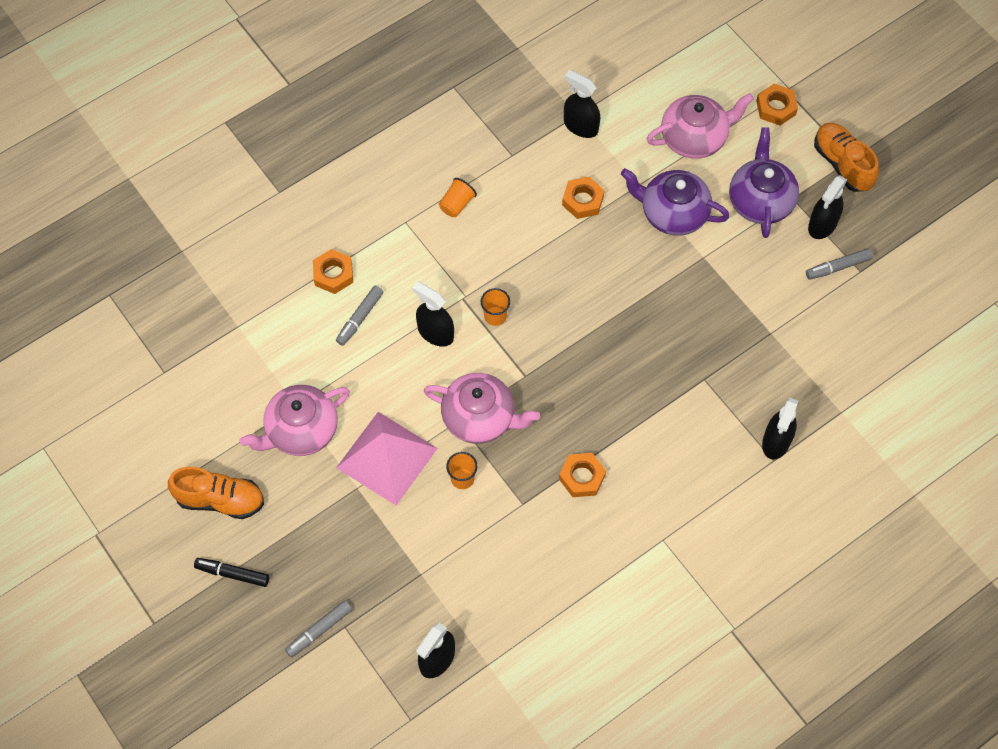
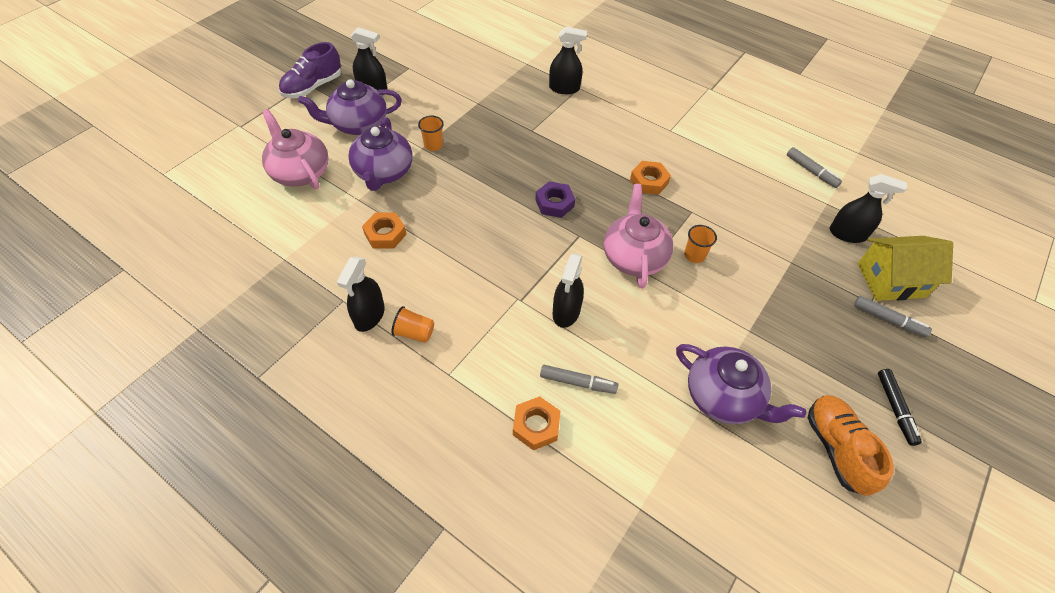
camera: 110 degrees left, 10 degrees down
pink teapot [239,385,350,456] -> purple teapot [676,344,806,424]
pink pyramid [336,412,438,505] -> none
orange cup [481,288,510,326] -> orange cup moved to [418,116,444,151]
black spray bottle [564,70,600,138] -> black spray bottle moved to [337,256,385,332]
orange nut [756,84,798,125] -> none
grey marker [806,248,873,280] -> grey marker moved to [787,147,842,188]
orange shoe [814,122,879,192] -> purple shoe [279,42,341,98]
none -> purple nut [535,181,575,218]
none -> yellow house [858,236,953,301]

